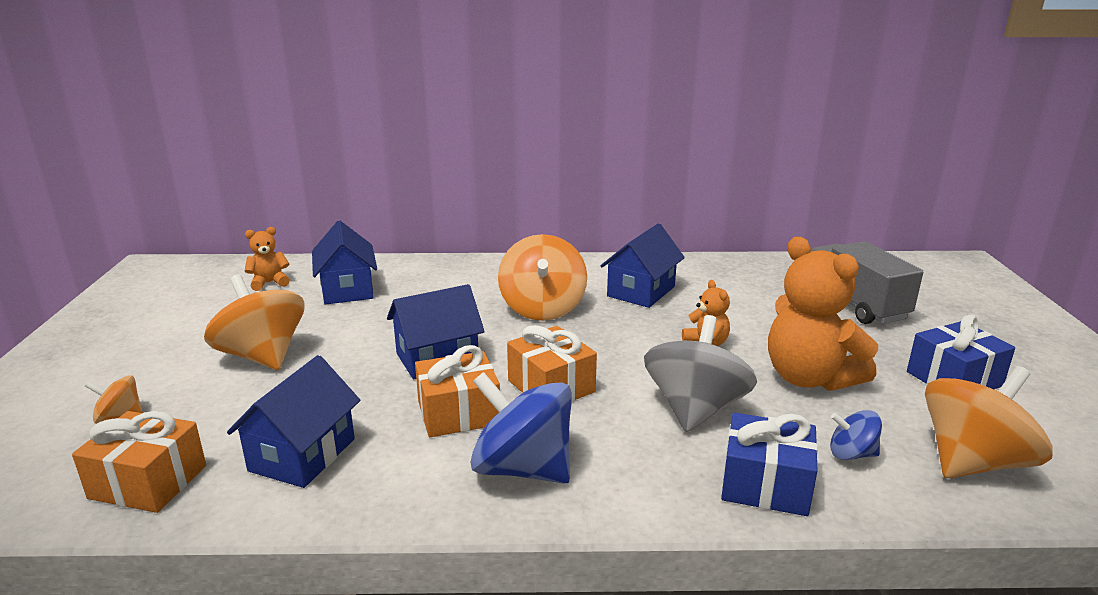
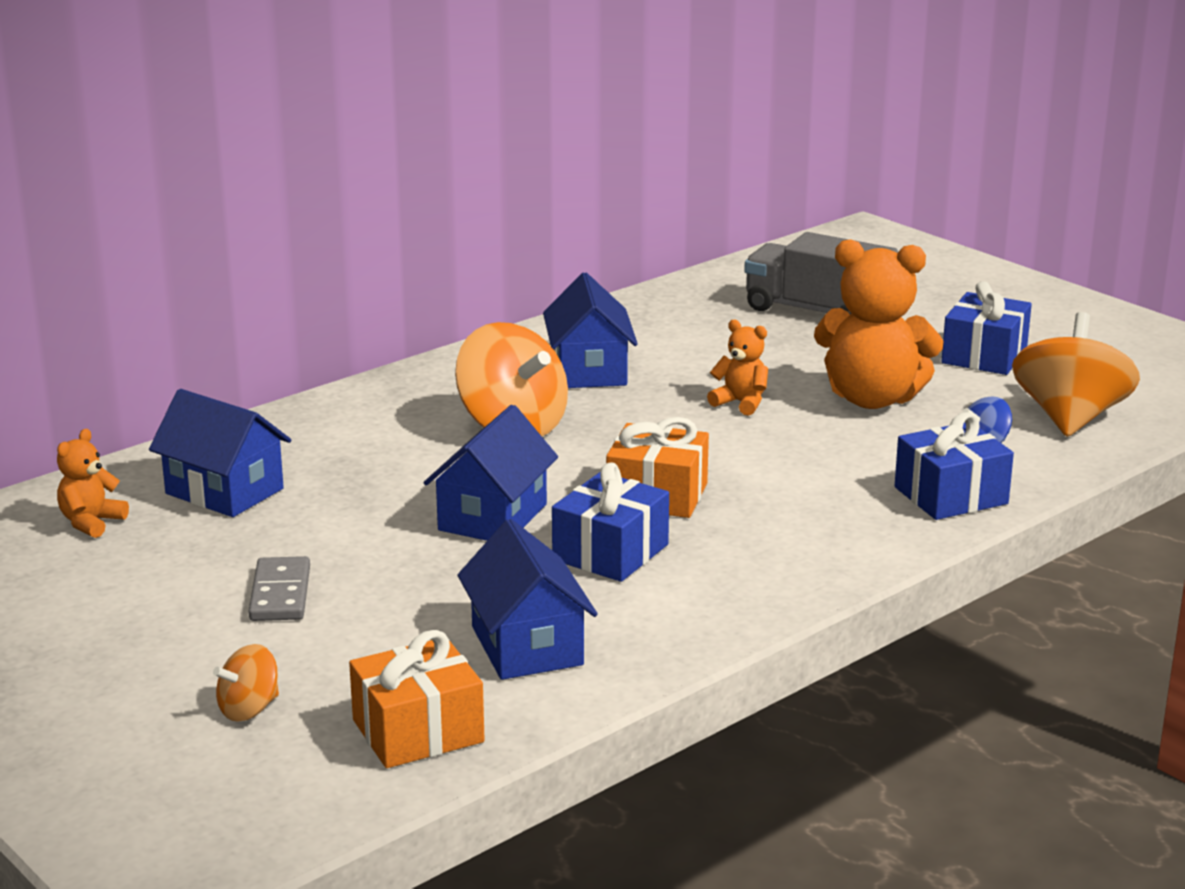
camera: 40 degrees left, 0 degrees up
orange spinning top [204,274,305,370] -> grey domino [248,556,310,621]
orange gift [415,345,500,437] -> blue gift [552,462,669,582]
blue spinning top [470,372,572,484] -> none
grey spinning top [644,315,757,432] -> none

